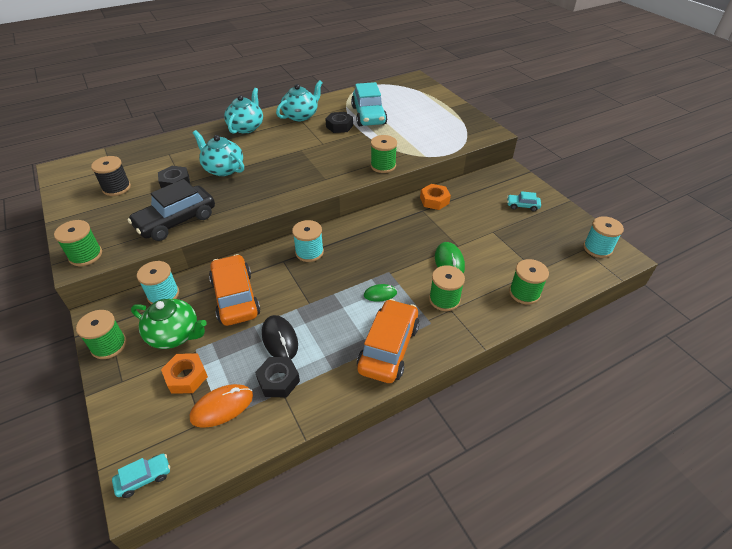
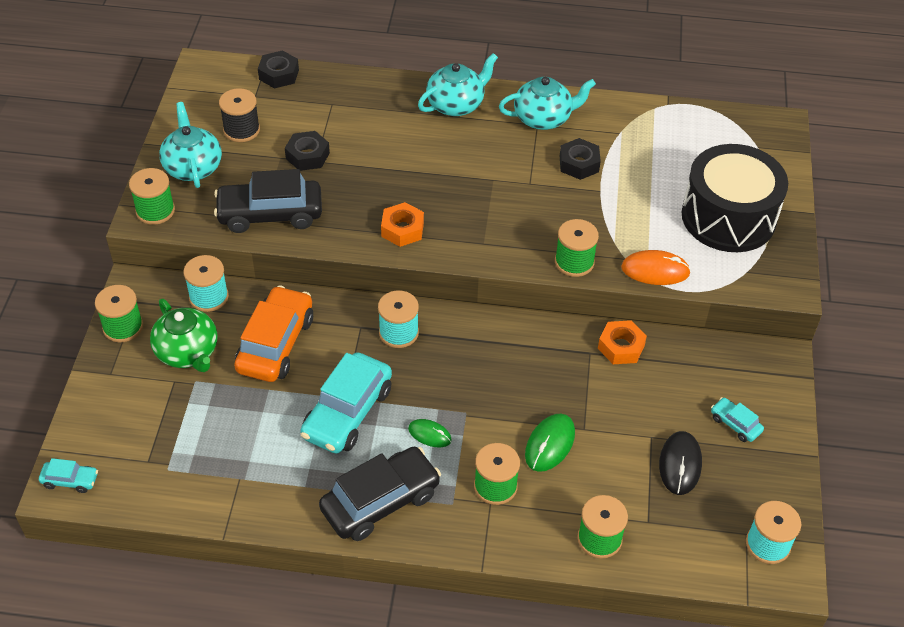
camera: 35 degrees right, 5 degrees up
orange nut [161,353,208,394] -> orange nut moved to [381,202,424,247]
orange mouse [190,384,253,428] -> orange mouse moved to [621,250,691,285]
turquoise teapot [193,130,244,176] -> turquoise teapot moved to [159,102,222,188]
black nut [255,357,300,398] -> black nut moved to [258,50,299,88]
black mouse [262,315,298,359] -> black mouse moved to [659,431,702,495]
turquoise car [351,82,387,126] -> turquoise car moved to [300,352,392,454]
orange car [357,299,419,383] -> black car [319,447,441,541]
none -> black drum [682,144,788,252]

